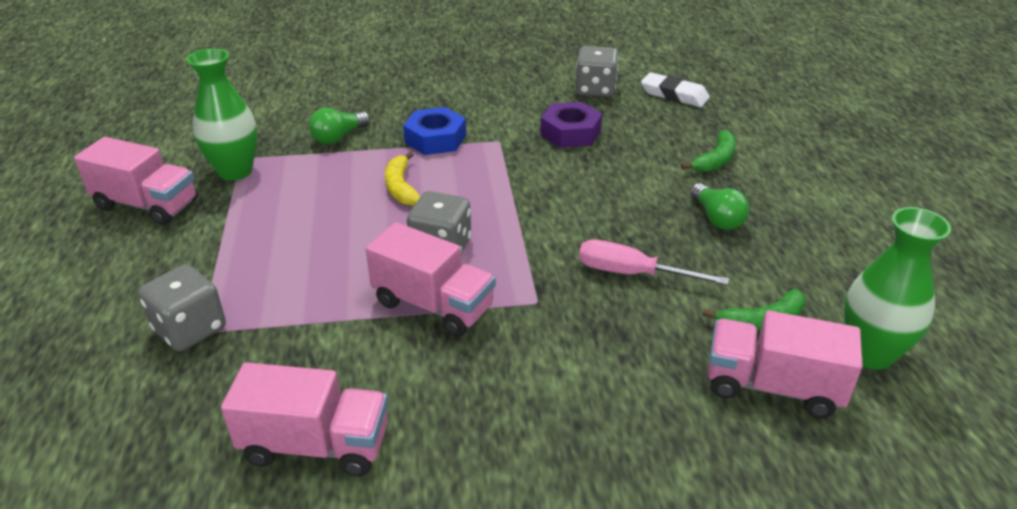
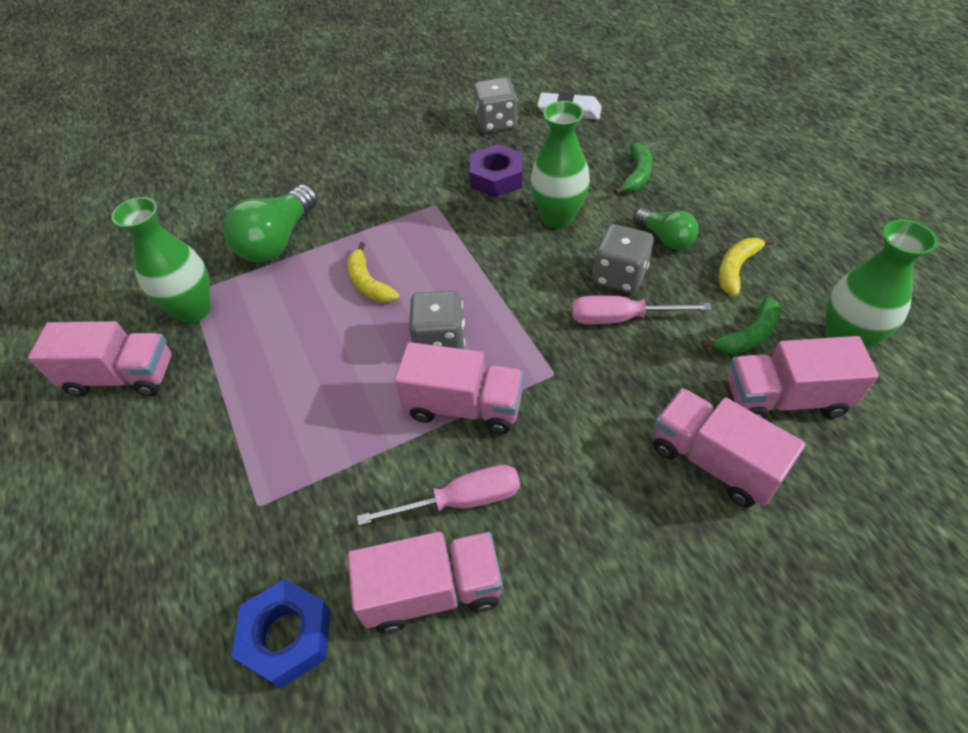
camera: 15 degrees left, 15 degrees up
grey dice [138,264,226,352] -> grey dice moved to [593,224,653,293]
green light bulb [309,108,370,144] -> green light bulb [223,185,318,263], size x1.68
blue nut [403,107,466,155] -> blue nut moved to [231,579,331,688]
none -> pink screwdriver [357,465,520,526]
none -> green vase [530,101,590,228]
none -> pink truck [653,388,806,508]
none -> yellow banana [719,238,775,296]

